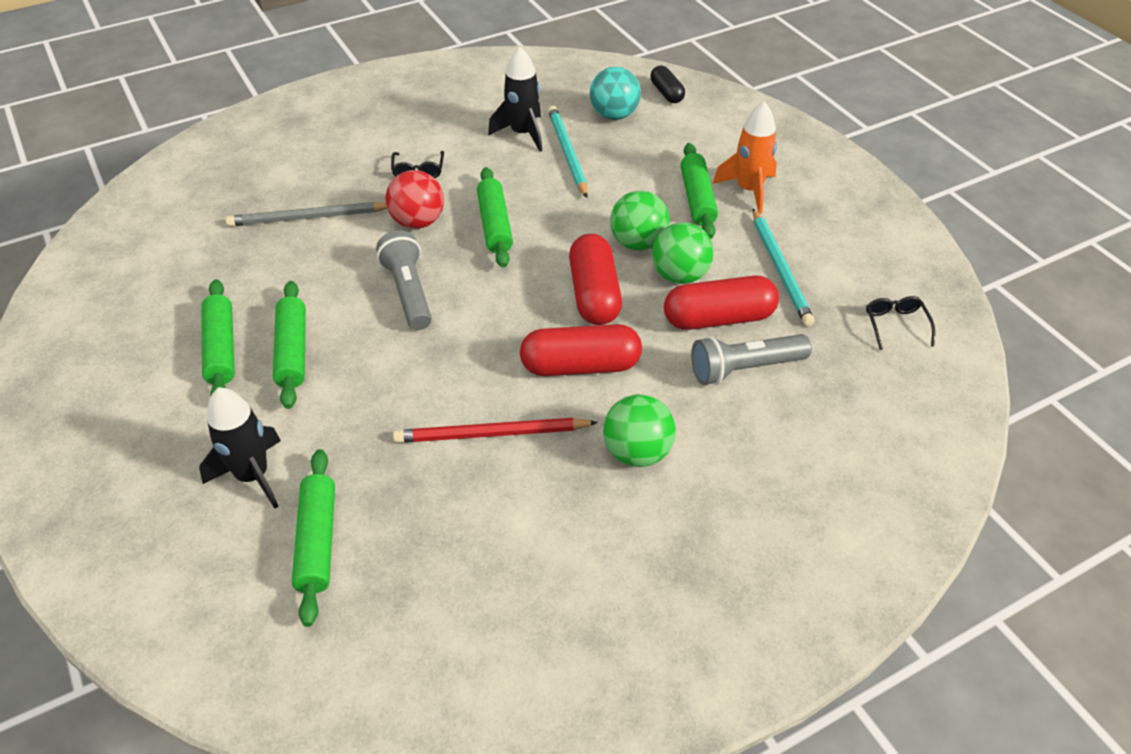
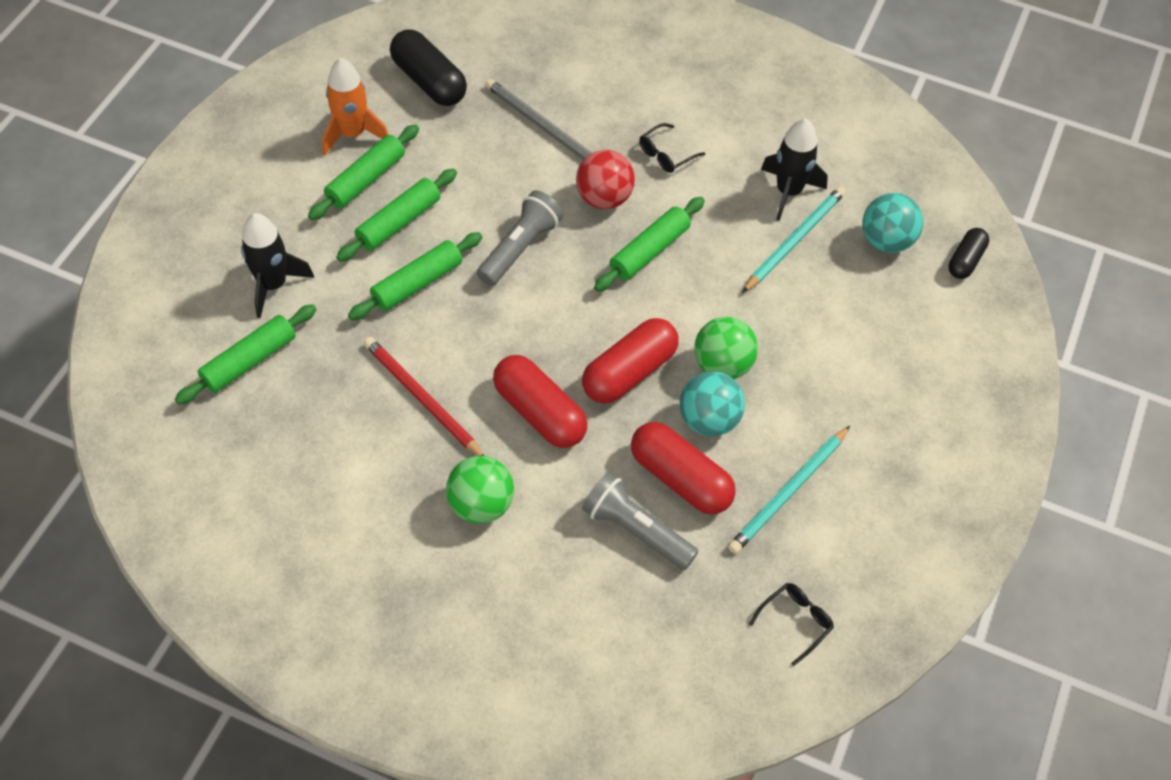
camera: 50 degrees right, 10 degrees up
green ball [652,222,714,284] -> turquoise ball [680,372,745,436]
green rolling pin [681,143,718,239] -> green rolling pin moved to [348,232,482,320]
orange rocket [713,102,777,214] -> orange rocket moved to [322,58,388,156]
none -> black capsule [390,29,467,106]

